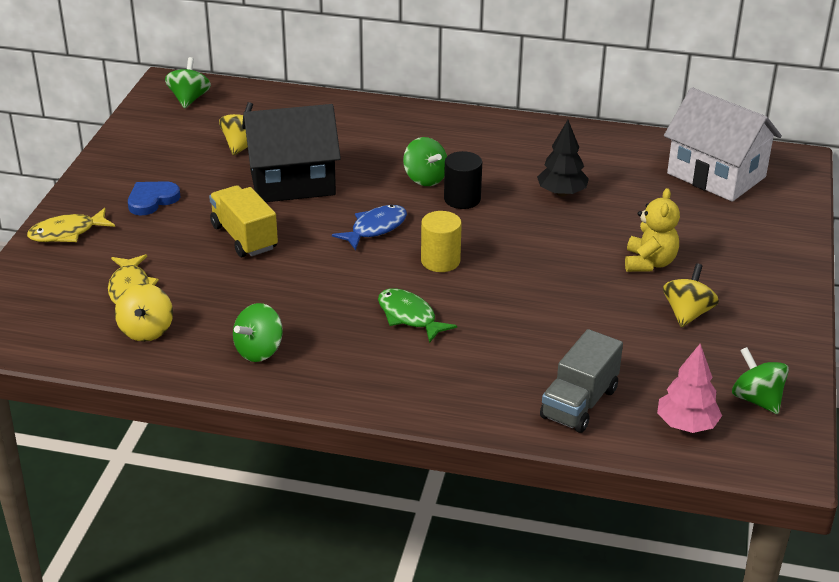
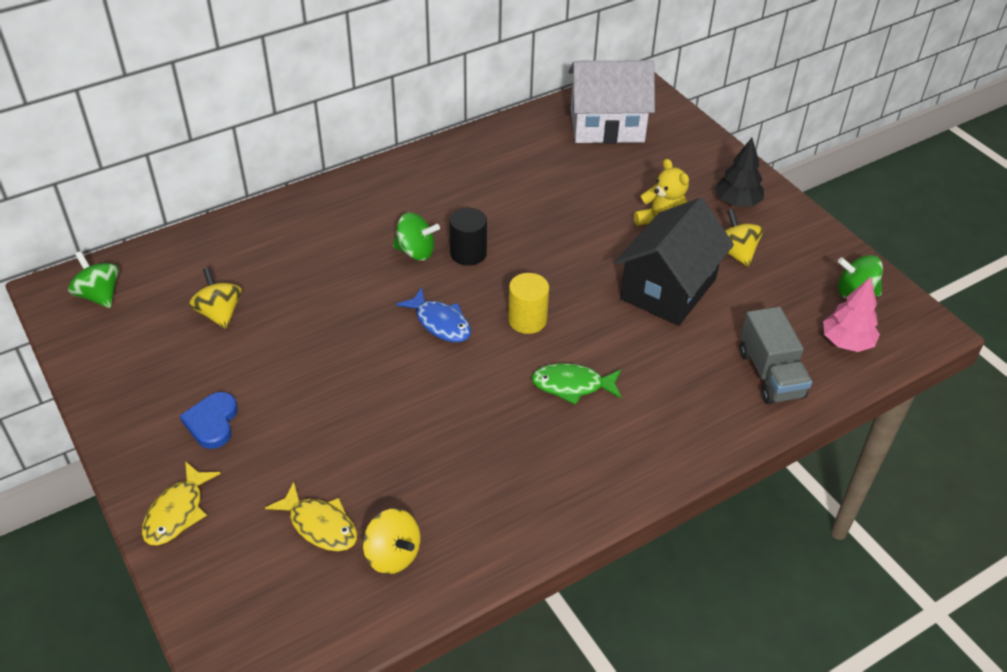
camera: 45 degrees left, 10 degrees up
yellow truck [209,185,278,257] -> none
green spinning top [233,303,283,362] -> none
black house [242,104,341,202] -> black house moved to [615,198,734,326]
blue fish [332,205,407,250] -> blue fish turned 135 degrees clockwise [396,287,471,342]
black tree [537,120,589,196] -> black tree moved to [715,138,764,207]

